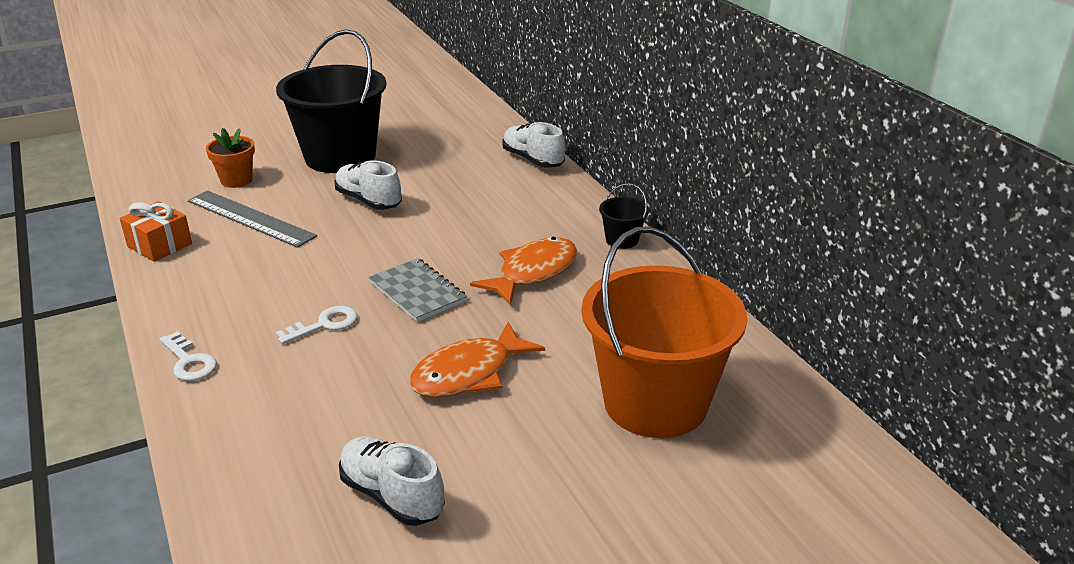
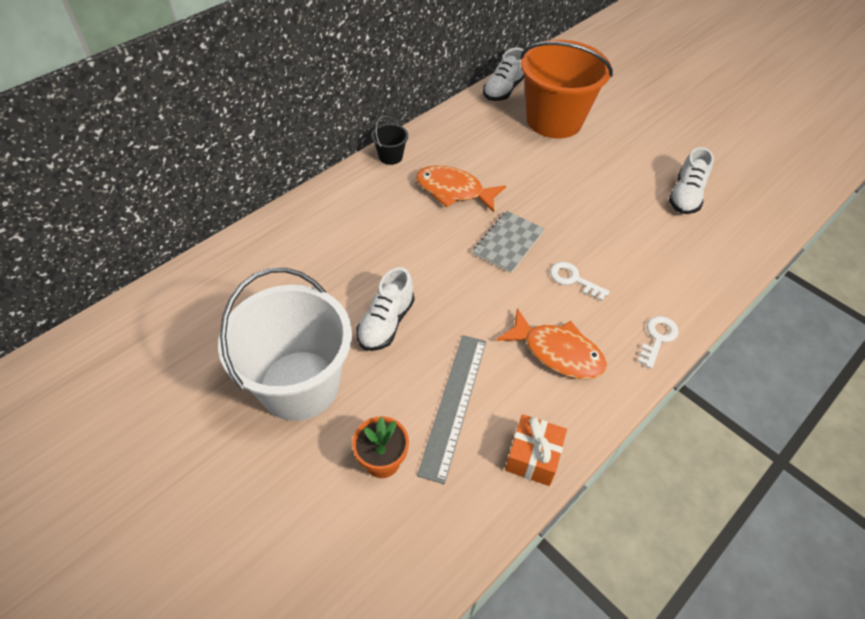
camera: 110 degrees left, 20 degrees up
black bucket [276,29,387,173] -> white bucket [218,268,352,421]
orange fish [409,322,545,398] -> orange fish moved to [496,308,607,379]
white shoe [502,122,565,168] -> white shoe moved to [483,47,525,101]

